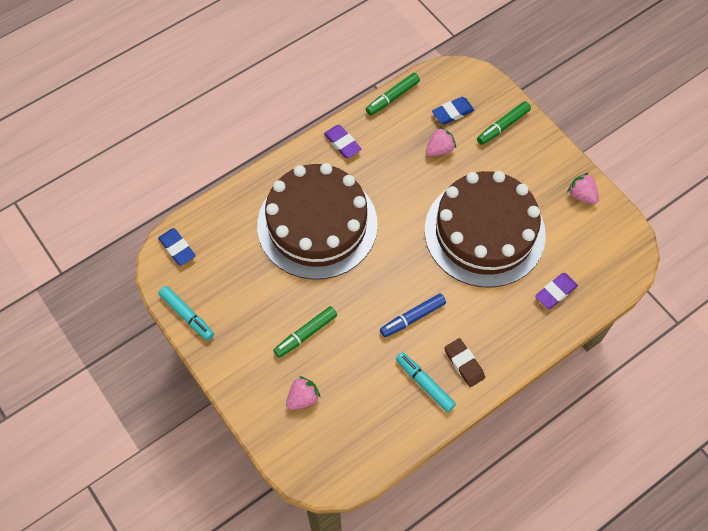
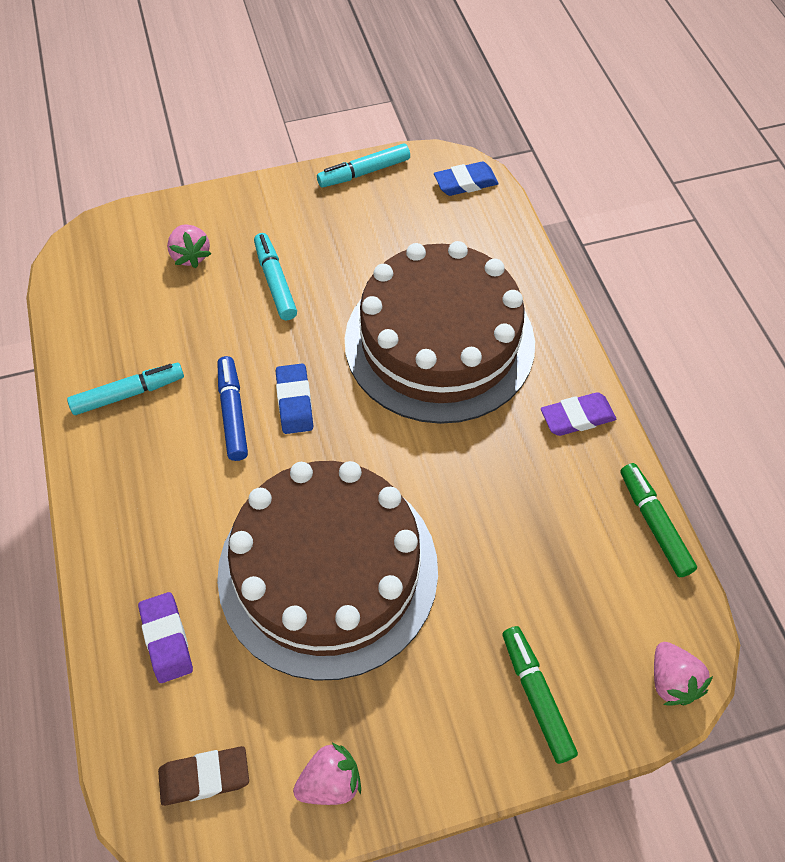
camera: 110 degrees right, 5 degrees down
green marker [273,306,337,358] -> turquoise marker [254,233,297,320]
pink strawberry [426,127,456,156] -> pink strawberry moved to [654,642,713,706]
blue eraser [432,97,474,125] -> blue eraser moved to [276,364,313,434]
brown eraser [444,338,485,387] -> brown eraser moved to [158,746,249,806]

